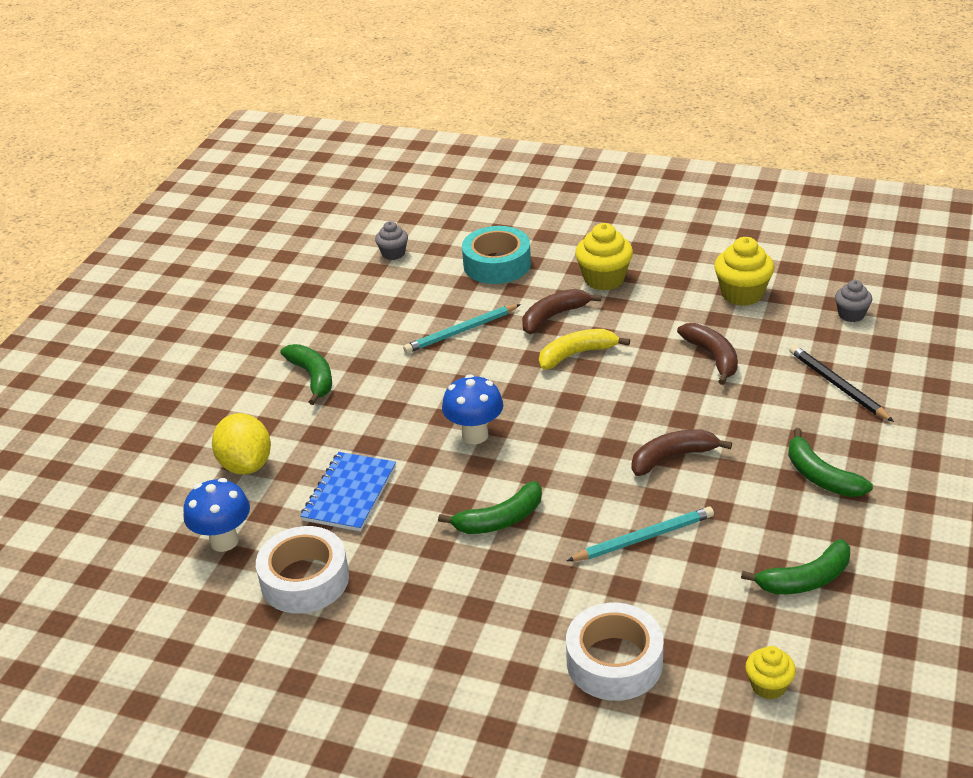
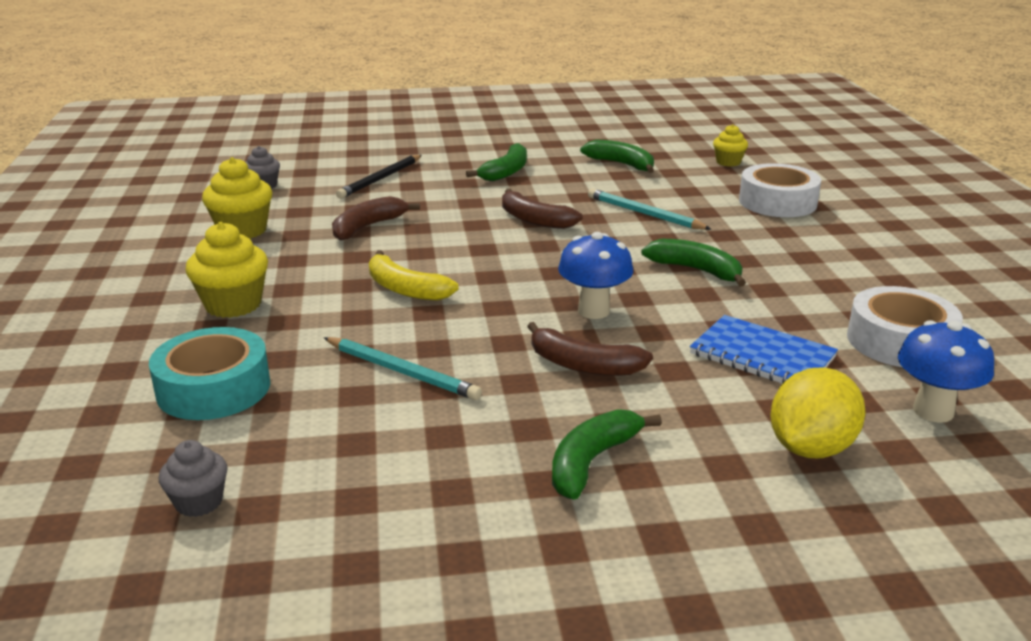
camera: 120 degrees left, 10 degrees down
blue notebook [300,452,396,532] -> blue notebook turned 45 degrees clockwise [690,315,838,384]
brown banana [522,289,601,334] -> brown banana moved to [527,322,653,376]

